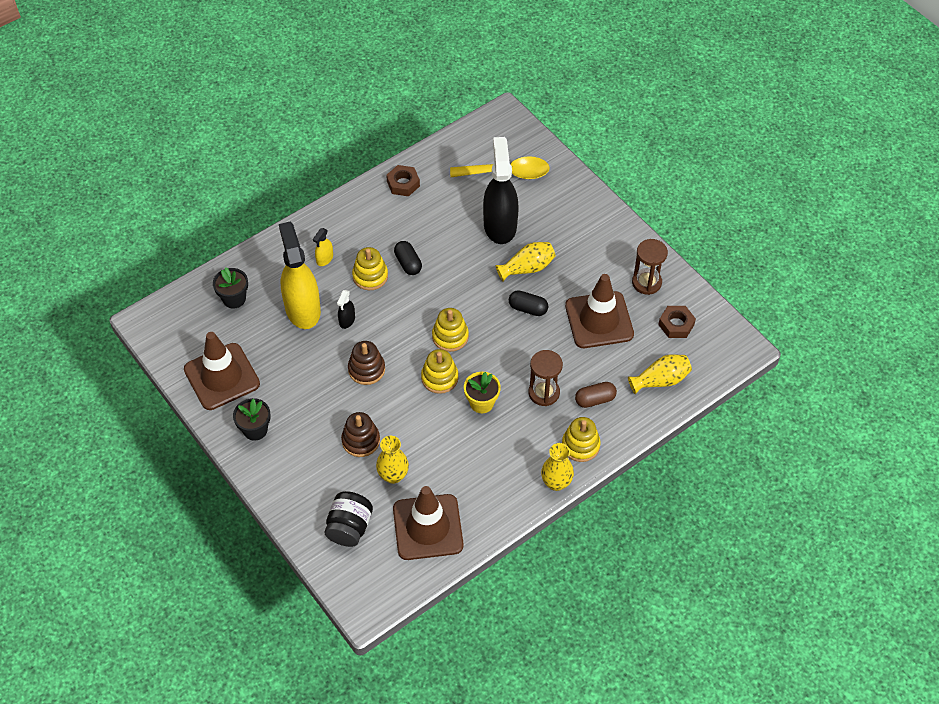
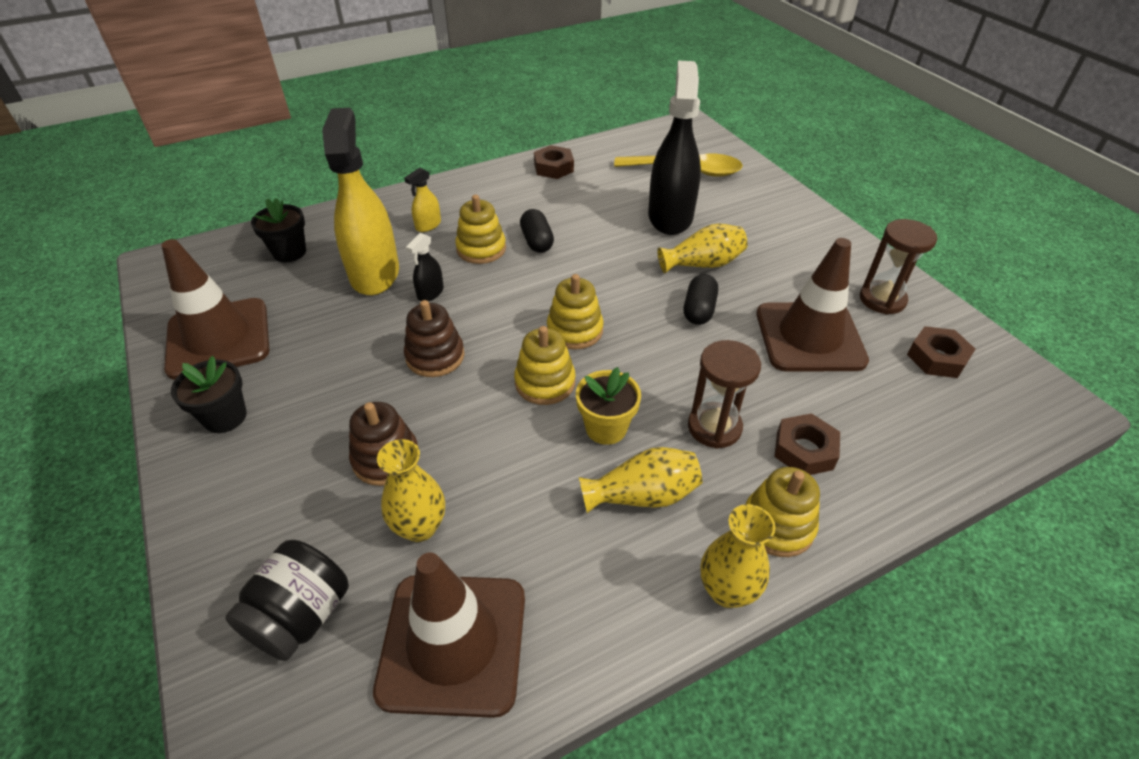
camera: 10 degrees right, 10 degrees down
black capsule [509,290,548,316] -> black capsule turned 75 degrees clockwise [684,274,718,325]
brown capsule [575,382,617,408] -> brown nut [774,413,840,475]
yellow vase [628,354,692,394] -> yellow vase moved to [579,447,702,513]

